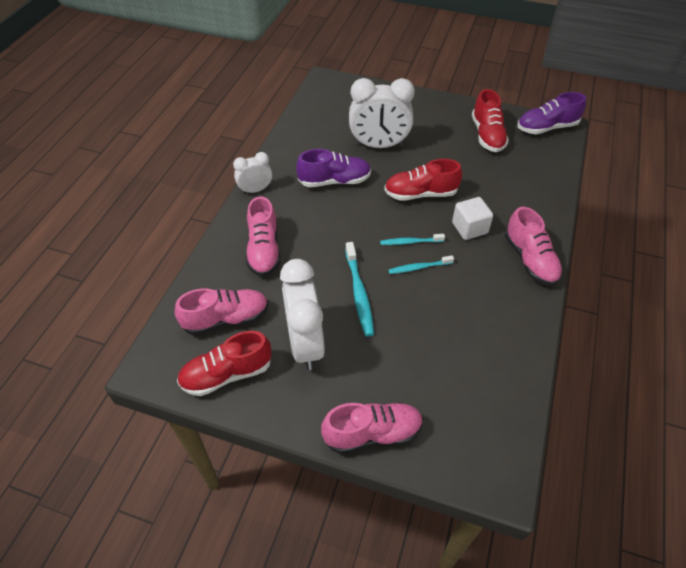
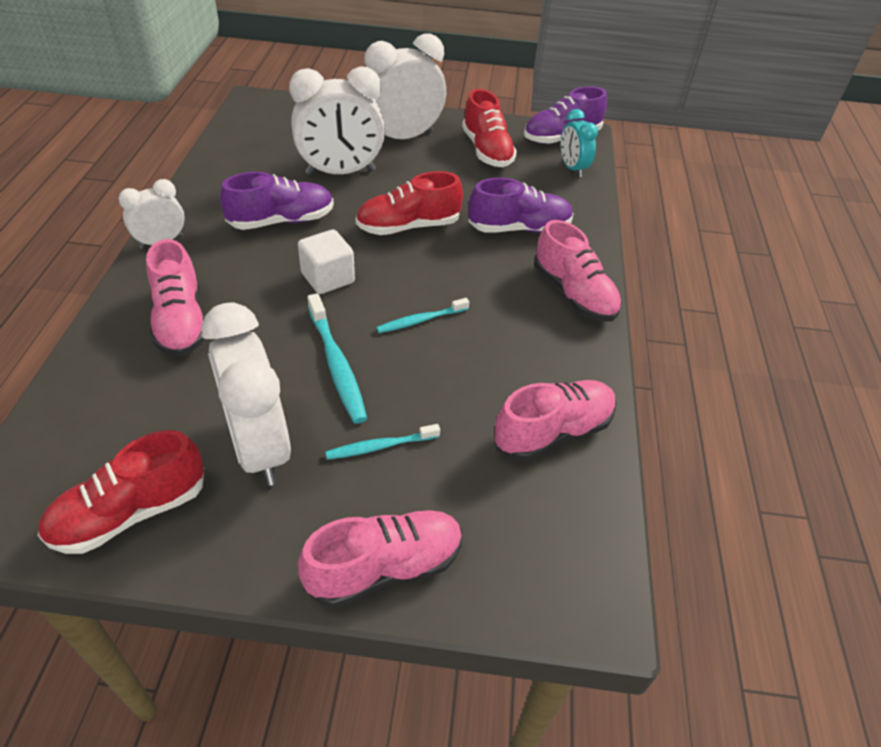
camera: 15 degrees left, 5 degrees down
pink shoe [175,288,269,335] -> pink shoe moved to [494,380,617,461]
turquoise toothbrush [380,234,445,245] -> turquoise toothbrush moved to [325,424,440,460]
white cube [452,197,493,240] -> white cube moved to [298,229,355,294]
none -> white clock [364,33,446,139]
none -> purple shoe [468,178,574,233]
none -> turquoise clock [561,109,598,177]

